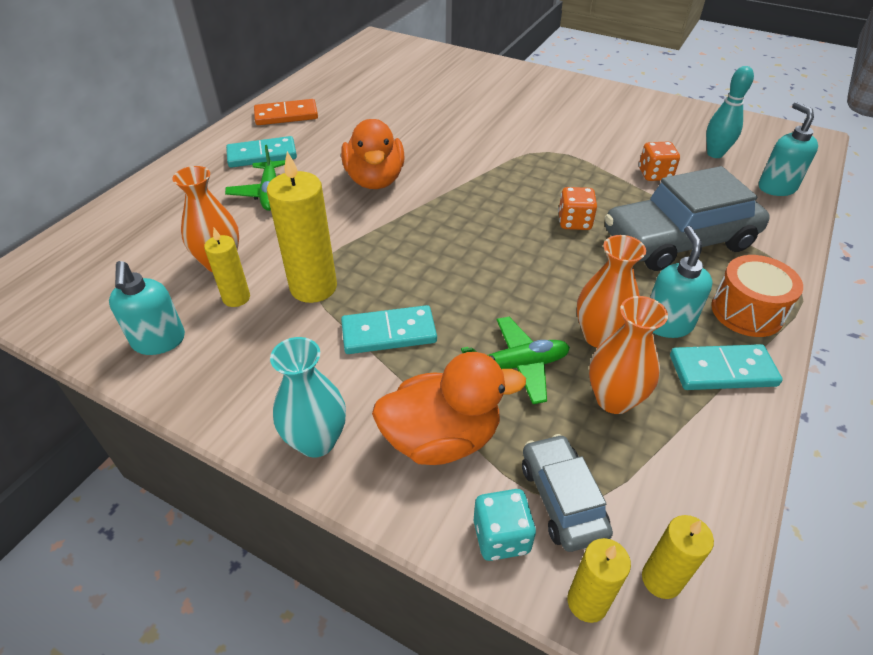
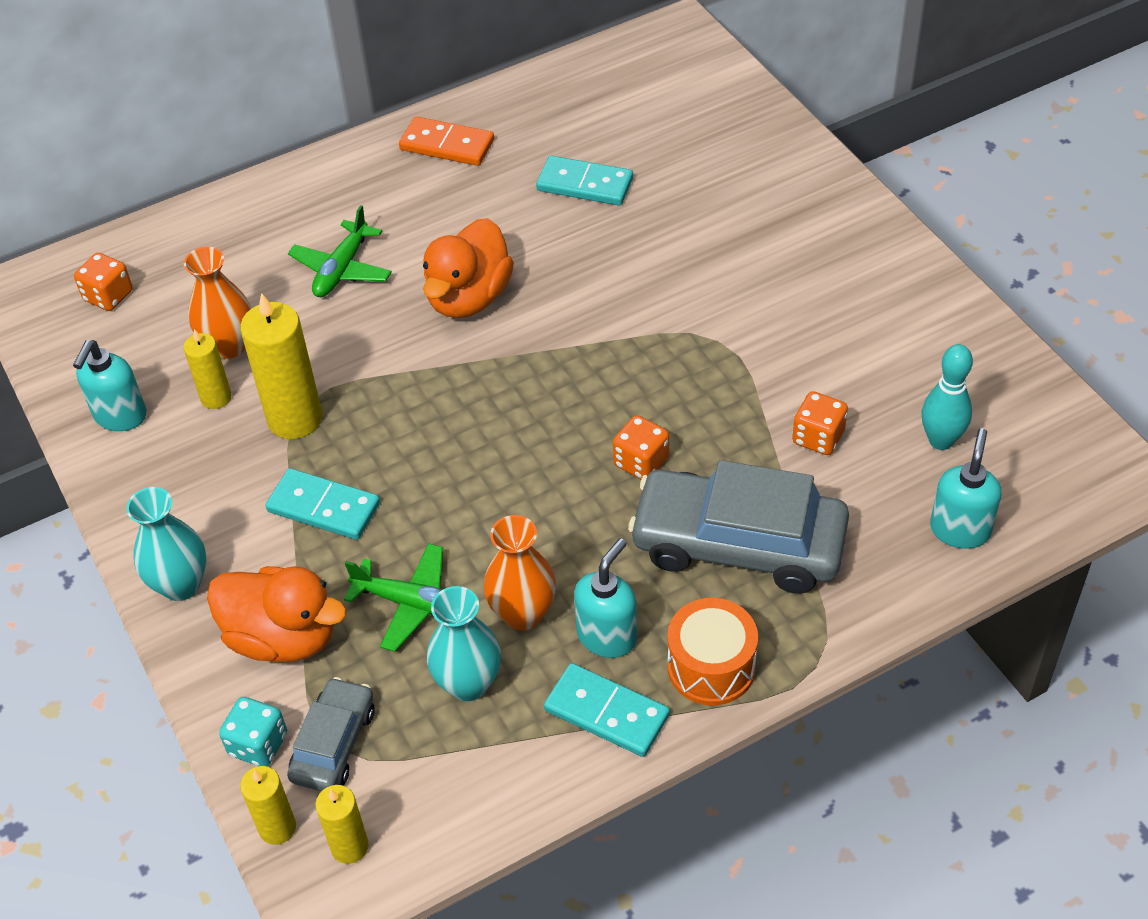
camera: 35 degrees right, 5 degrees up
turquoise domino [226,136,297,168] -> turquoise domino moved to [536,156,633,206]
orange vase [589,296,668,414] -> turquoise vase [427,586,501,701]
none -> orange dice [74,253,133,311]

